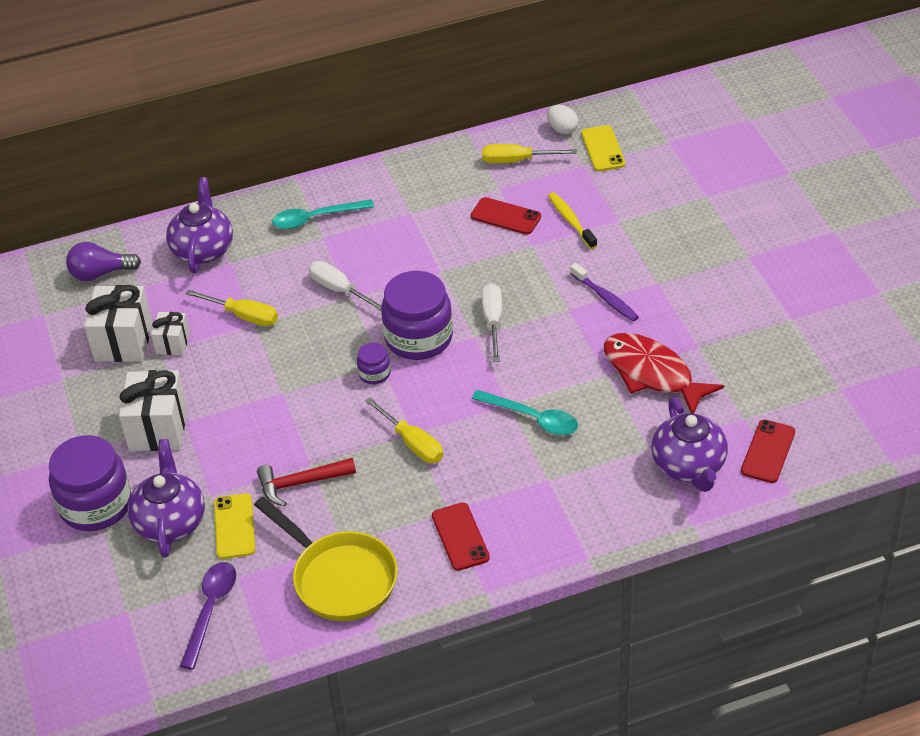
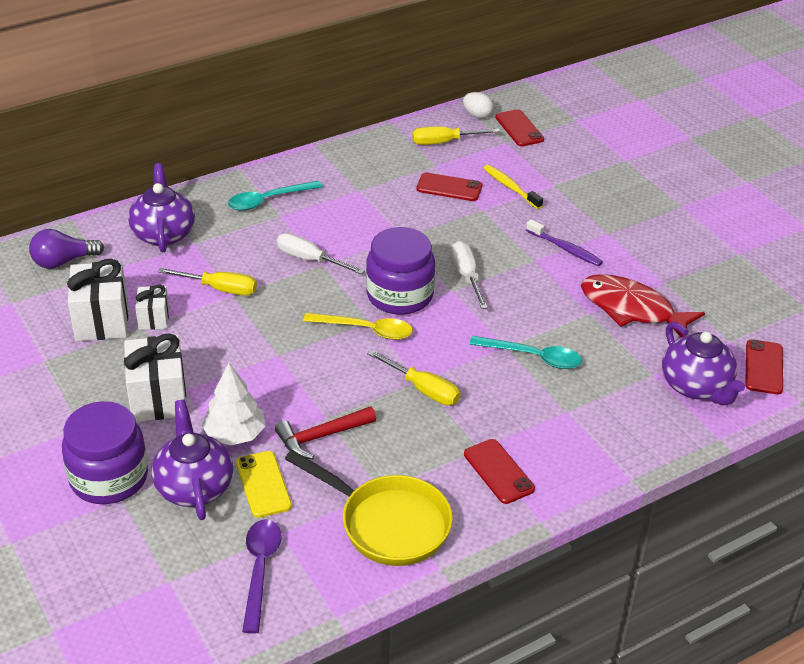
camera: 15 degrees left, 5 degrees down
purple jar [357,343,391,384] -> yellow spoon [303,313,413,340]
yellow phone [581,125,625,171] -> red phone [496,109,544,146]
none -> white tree [201,363,265,446]

